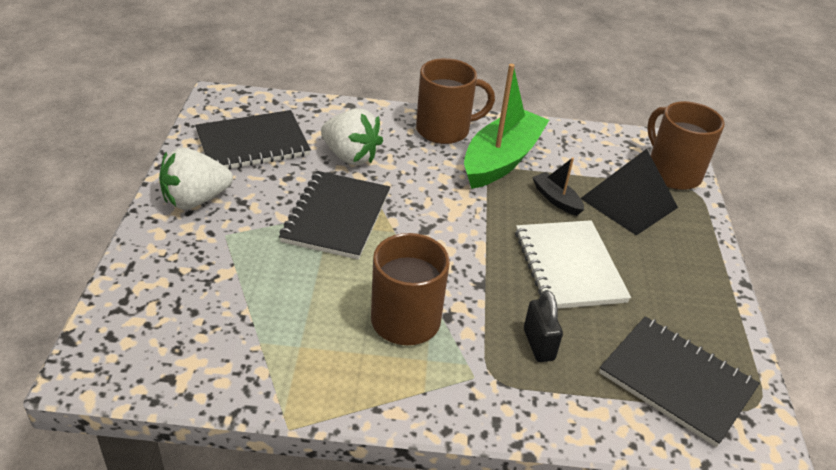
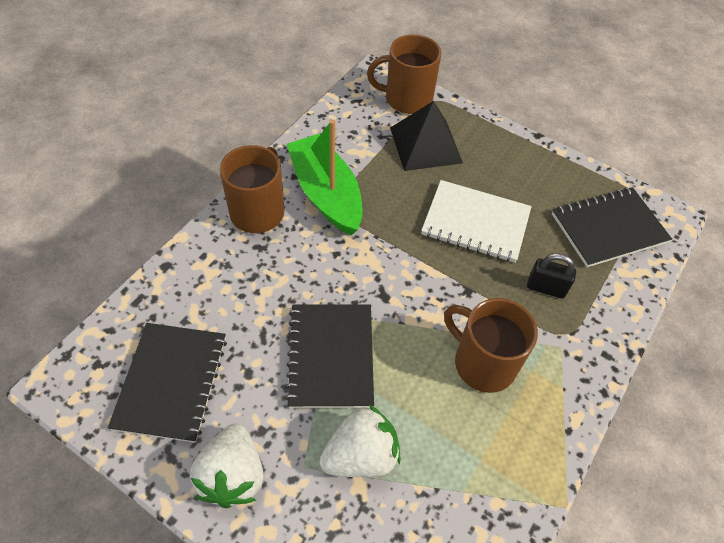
camera: 60 degrees left, 15 degrees up
black notebook [279,171,390,260] -> black notebook turned 45 degrees clockwise [285,304,374,408]
white strawberry [321,108,383,165] -> white strawberry moved to [320,405,401,477]
black boat [532,157,584,216] -> none

